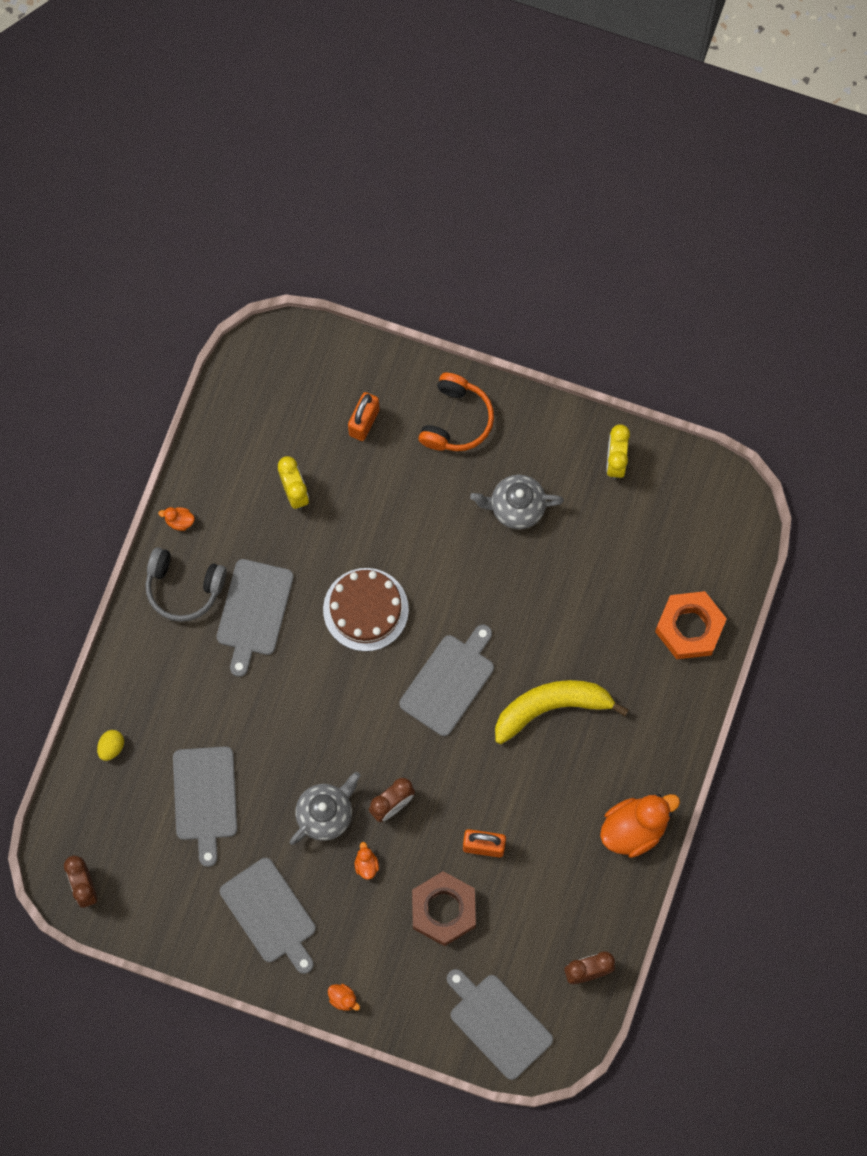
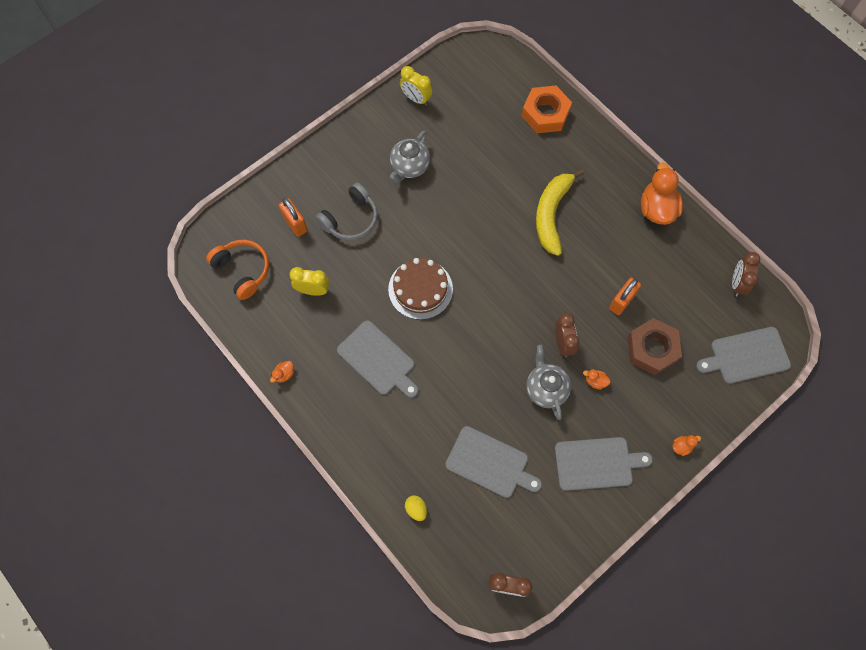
camera: 60 degrees left, 5 degrees down
grey headphones [145,547,227,622] -> grey headphones moved to [316,183,378,241]
grey cutting board [399,625,494,736] -> none
orange headphones [418,373,494,451] -> orange headphones moved to [206,239,269,300]

